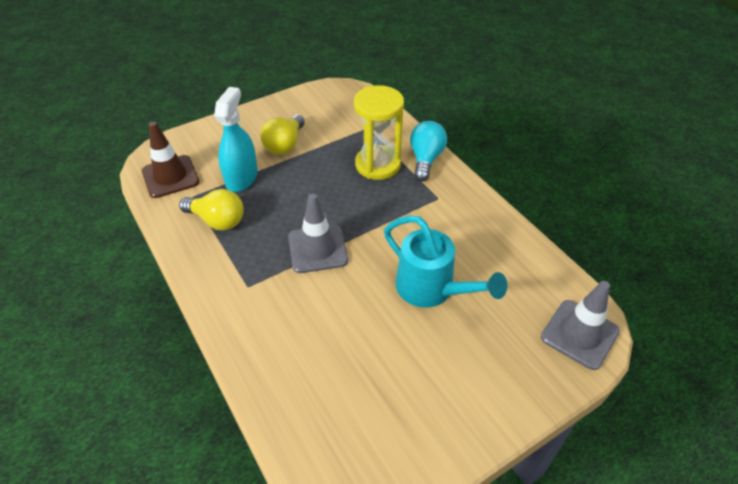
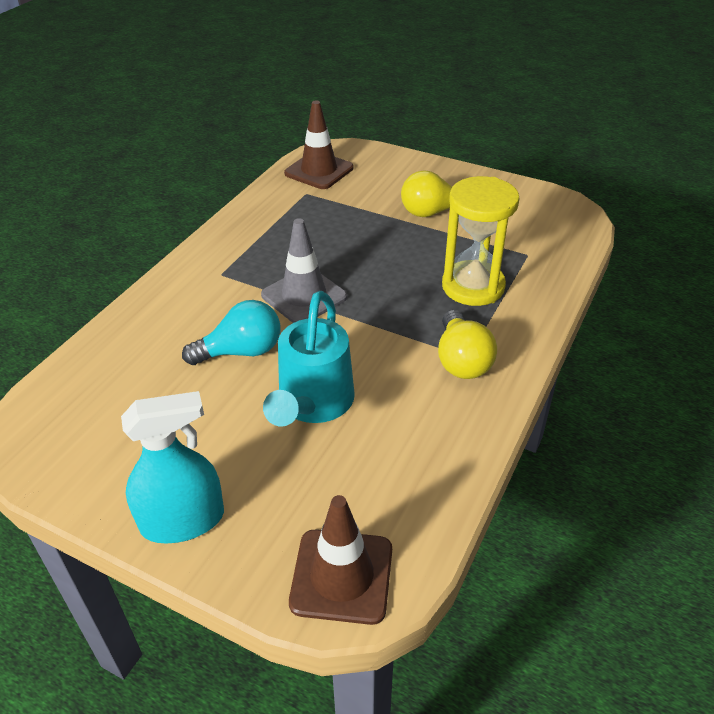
camera: 60 degrees right, 5 degrees down
yellow light bulb [179,189,243,231] -> yellow light bulb moved to [438,310,497,379]
turquoise spray bottle [214,87,258,192] -> turquoise spray bottle moved to [121,391,224,544]
turquoise light bulb [410,121,447,181] -> turquoise light bulb moved to [182,300,280,365]
grey traffic cone [541,281,620,370] -> brown traffic cone [289,495,392,625]

